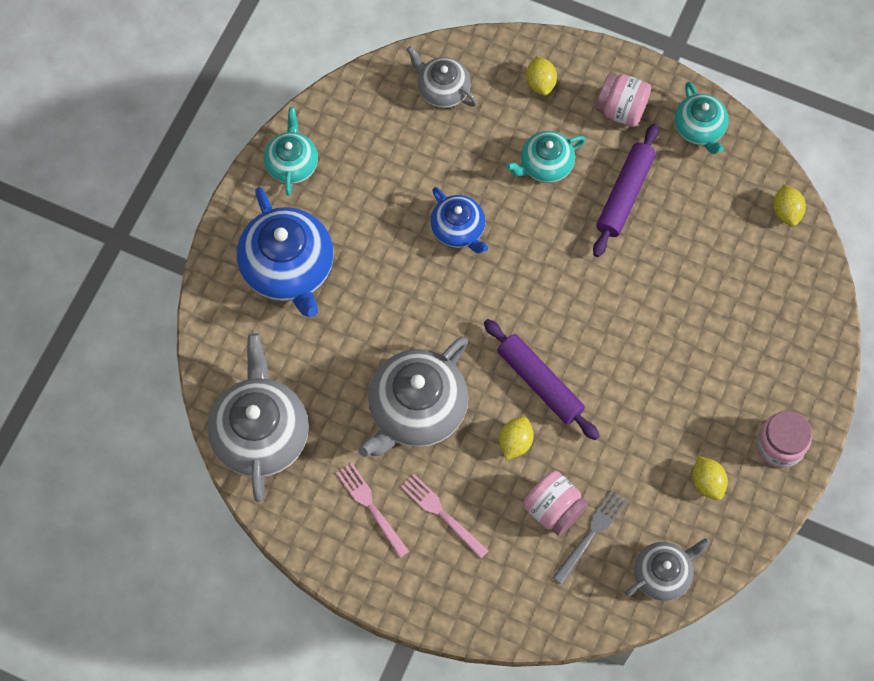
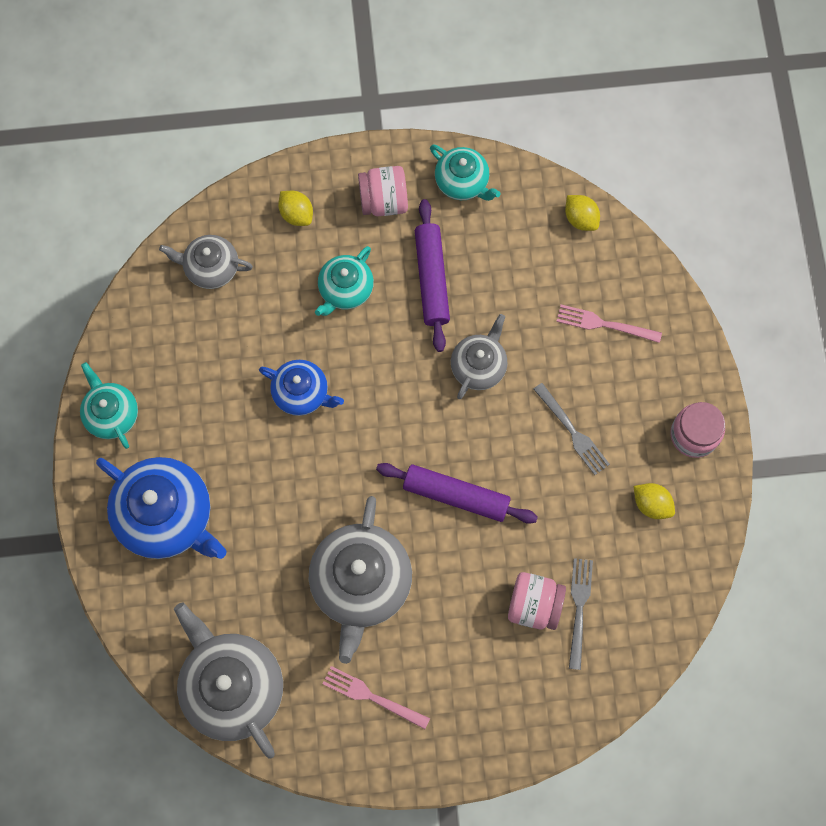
camera: 30 degrees left, 5 degrees up
pink fork [401,474,489,559] -> pink fork moved to [556,305,662,343]
yellow lemon [499,417,534,460] -> none
grey teapot [625,538,711,601] -> grey teapot moved to [451,314,508,399]
none -> grey fork [534,383,610,475]

